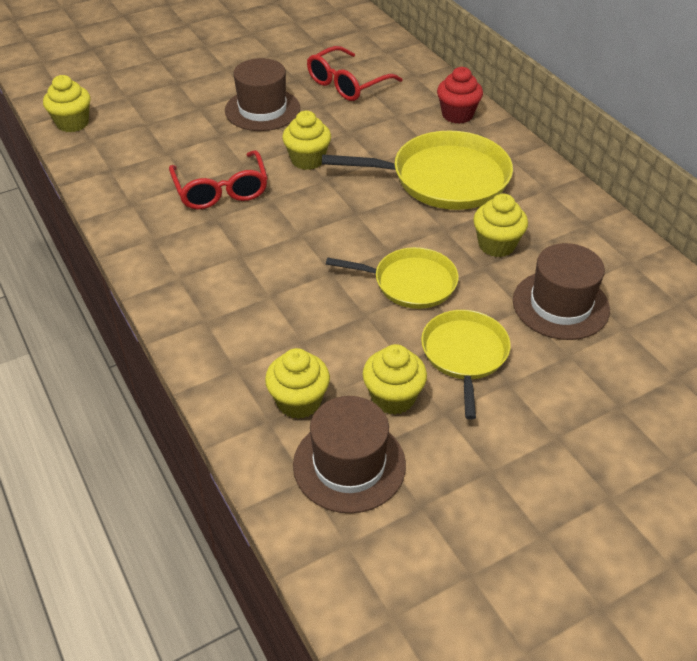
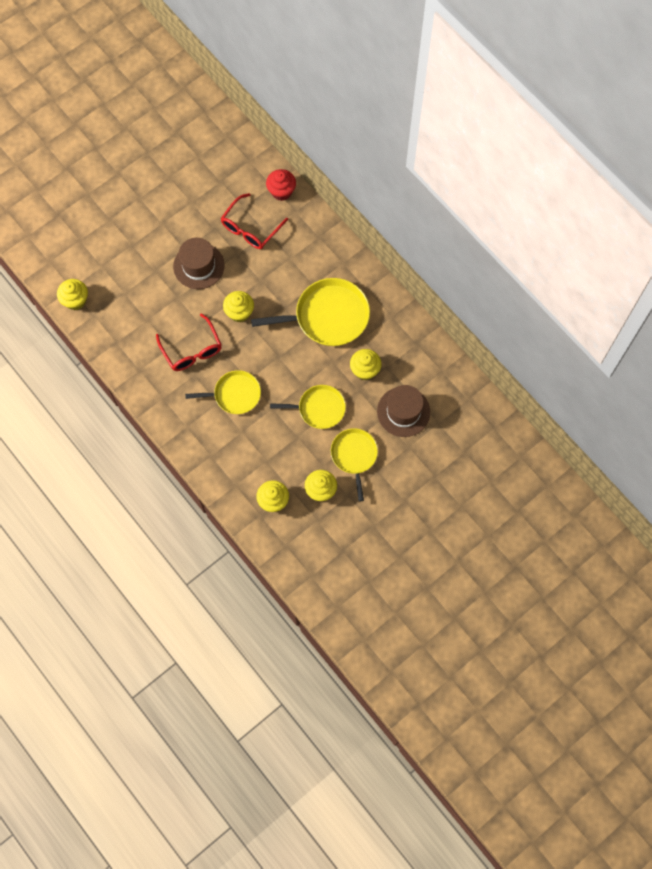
camera: 10 degrees left, 25 degrees up
brown hat [293,396,406,514] -> none
red cupcake [437,67,483,124] -> red cupcake moved to [266,169,296,201]
none -> yellow pan [185,370,261,414]

